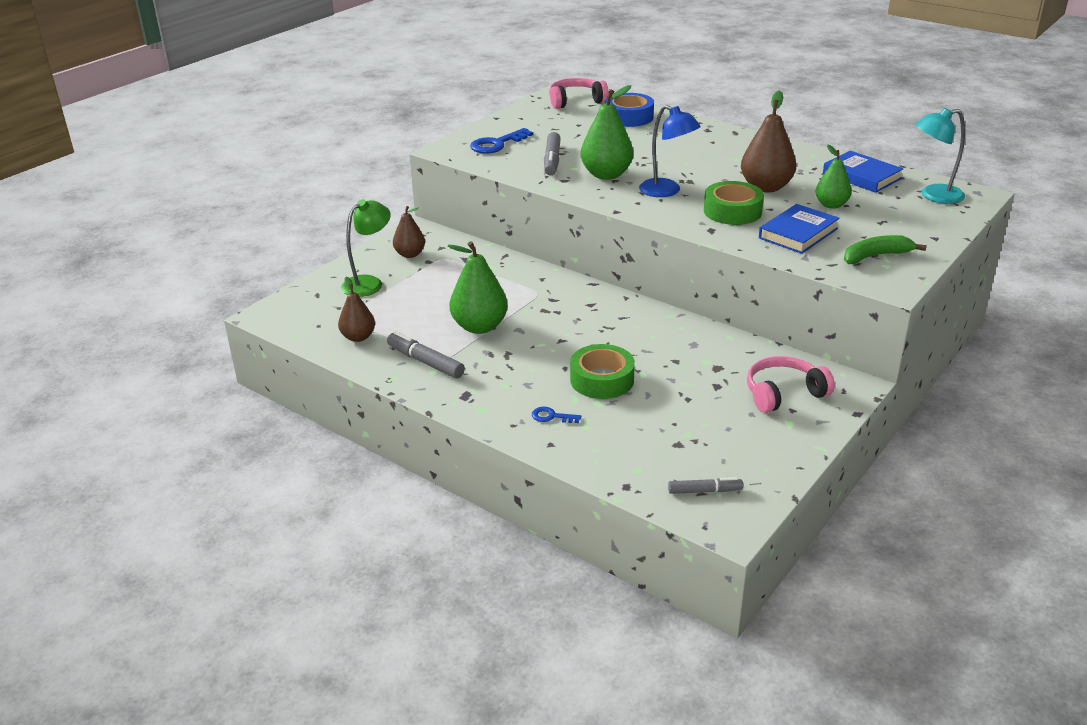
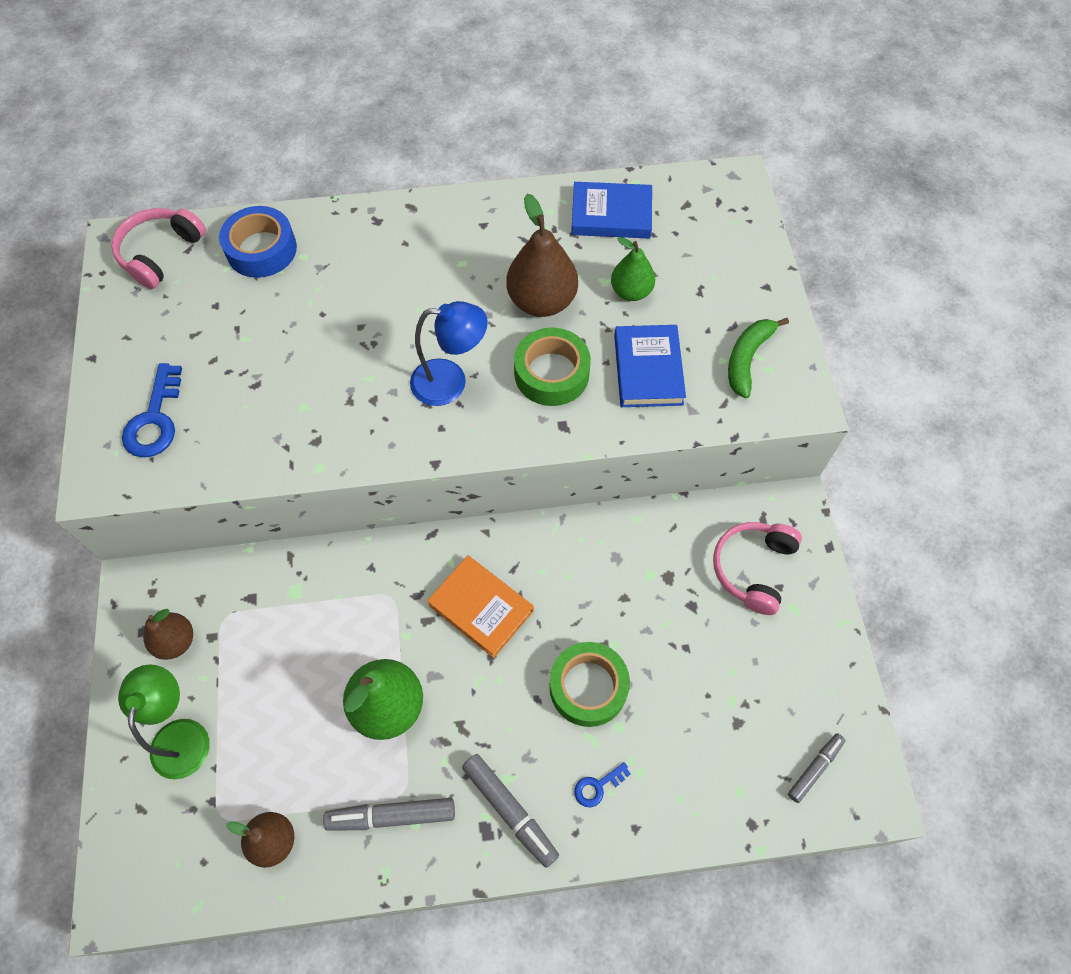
camera: 45 degrees left, 30 degrees up
grey marker [544,132,561,175] -> grey marker moved to [462,754,559,868]
green pear [580,85,634,180] -> none
turquoise lamp [915,108,965,204] -> none
none -> orange book [427,556,534,658]

